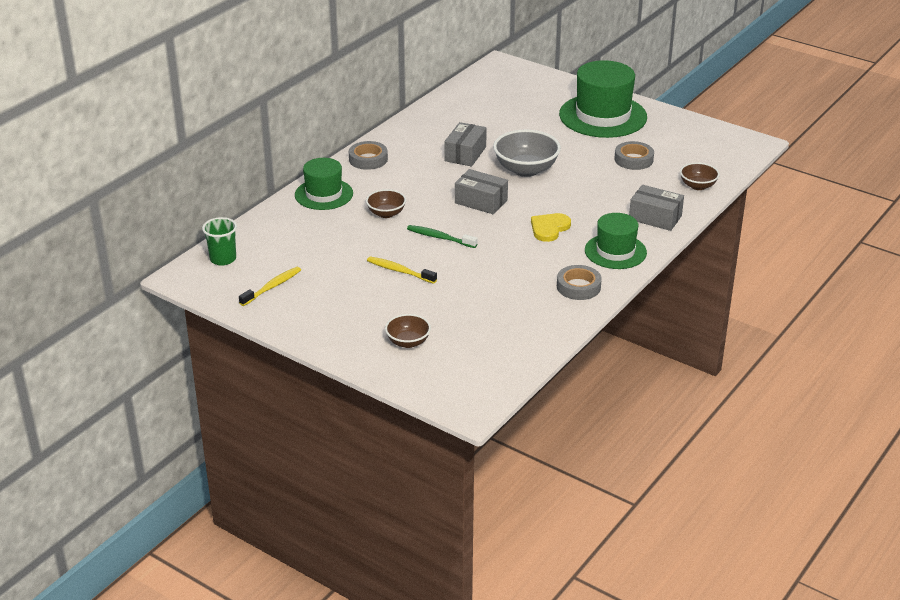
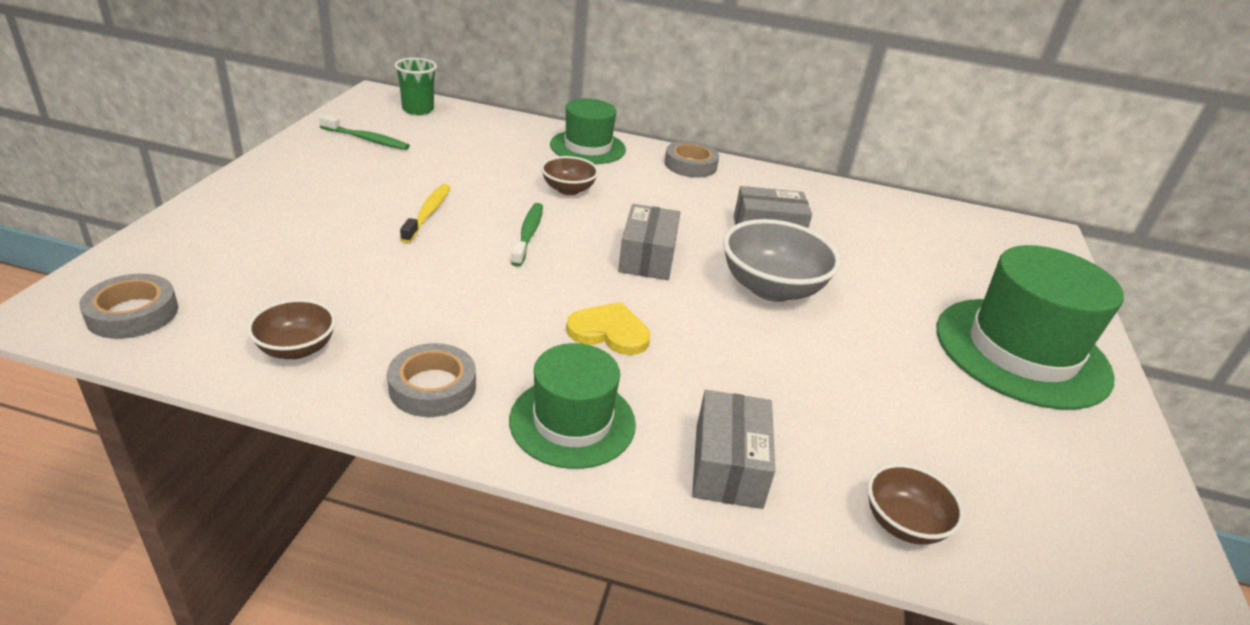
camera: 65 degrees right, 0 degrees up
yellow toothbrush [239,267,301,306] -> green toothbrush [319,114,410,150]
brown bowl [385,314,431,348] -> brown bowl moved to [247,299,336,359]
grey tape [614,141,654,170] -> grey tape moved to [79,274,178,339]

